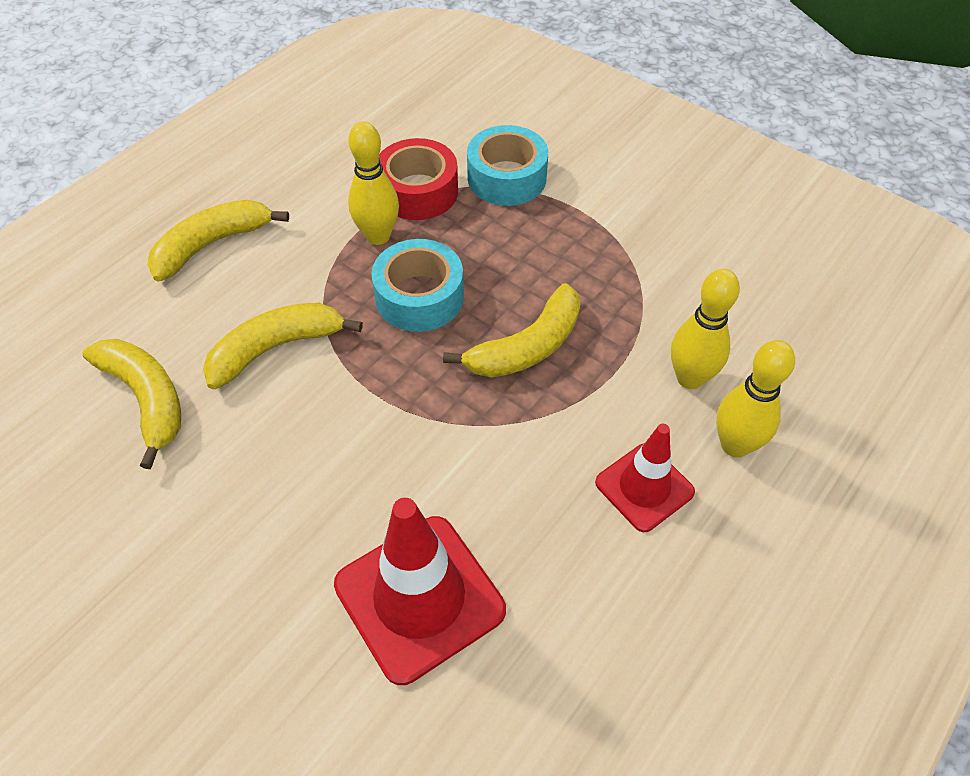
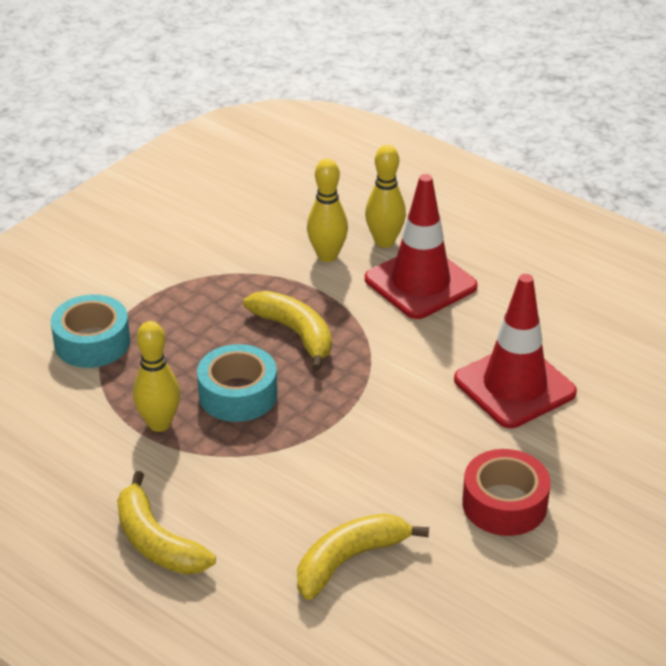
camera: 90 degrees left, 15 degrees down
yellow banana [203,303,363,389] -> none
red tape [379,138,458,220] -> red tape moved to [462,449,551,536]
red traffic cone [595,424,695,532] -> red traffic cone [365,174,478,319], size x1.64

